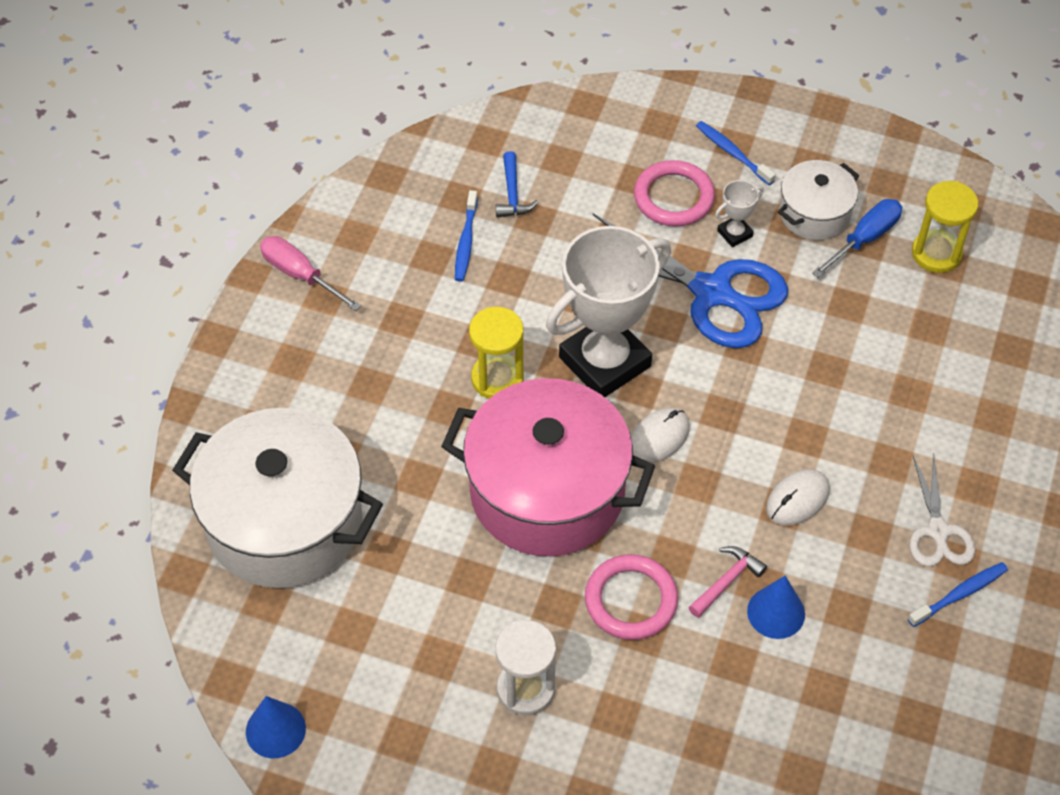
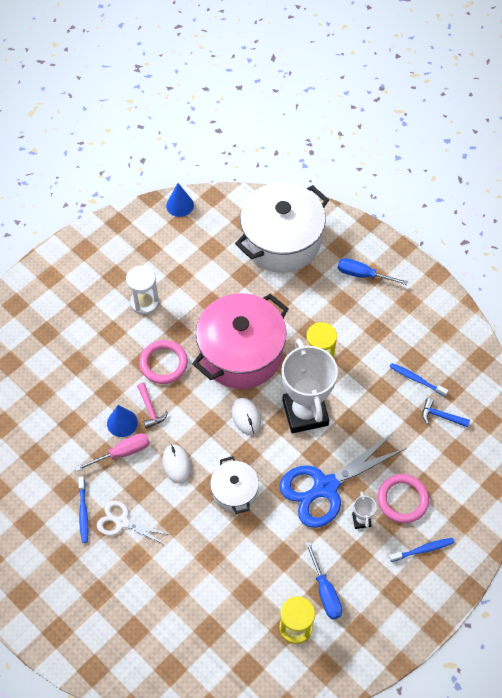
camera: 115 degrees right, 5 degrees up
pink screwdriver [260,236,361,311] -> pink screwdriver moved to [75,433,150,471]
white pot [778,160,860,240] -> white pot moved to [210,456,259,514]
none -> blue screwdriver [338,258,408,285]

